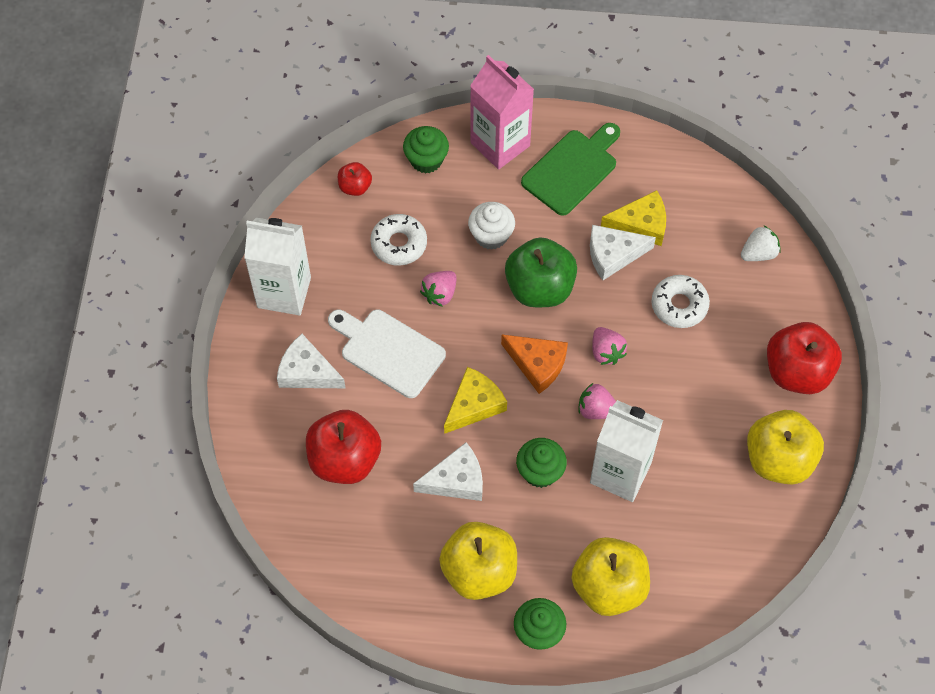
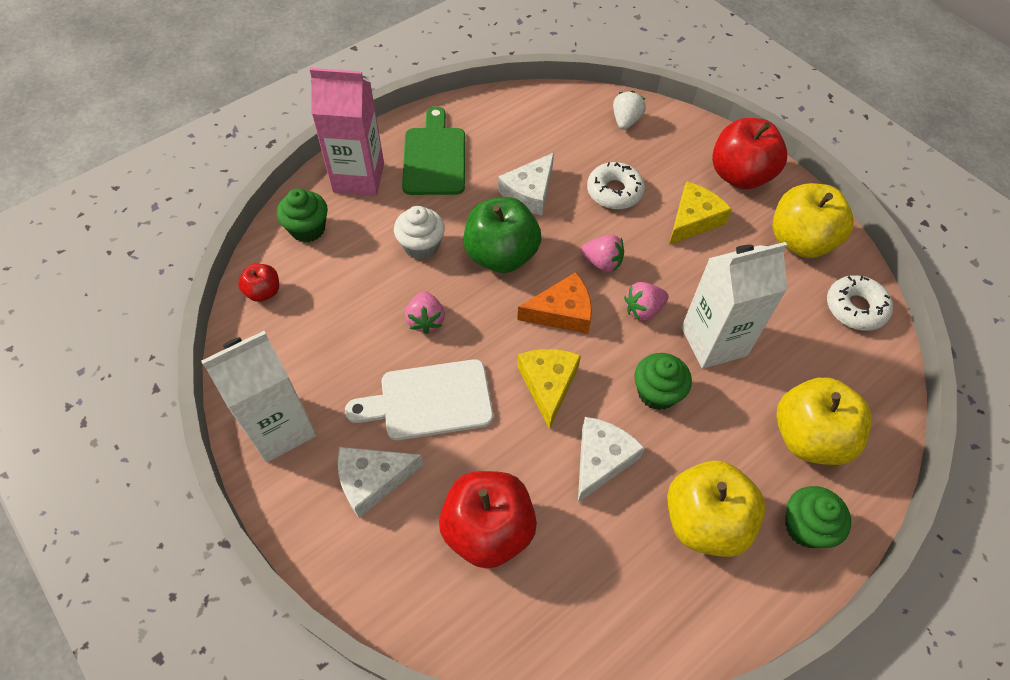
camera: 45 degrees left, 5 degrees down
white donut [370,214,427,266] -> white donut moved to [827,275,893,331]
yellow cheese [601,190,666,246] -> yellow cheese moved to [669,181,732,245]

